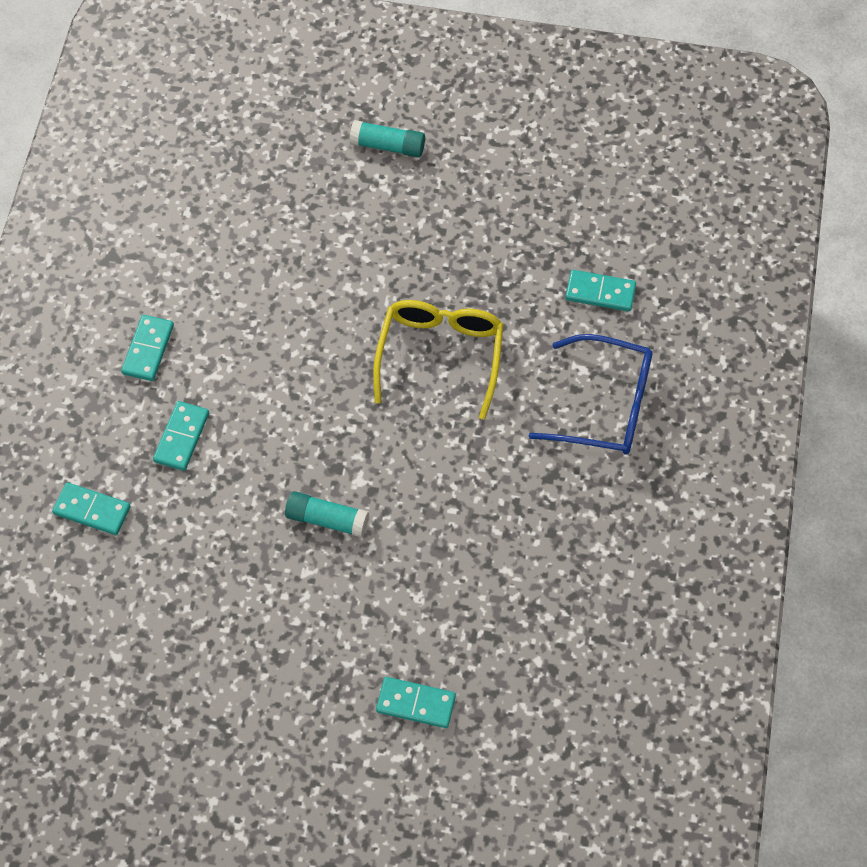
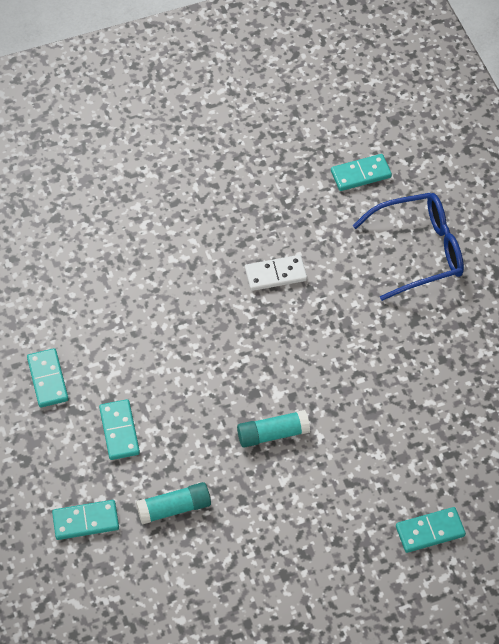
camera: 30 degrees left, 5 degrees down
turquoise glue stick [349,120,425,158] -> turquoise glue stick moved to [136,482,211,525]
yellow glasses [373,300,504,420] -> white domino [245,255,307,291]

